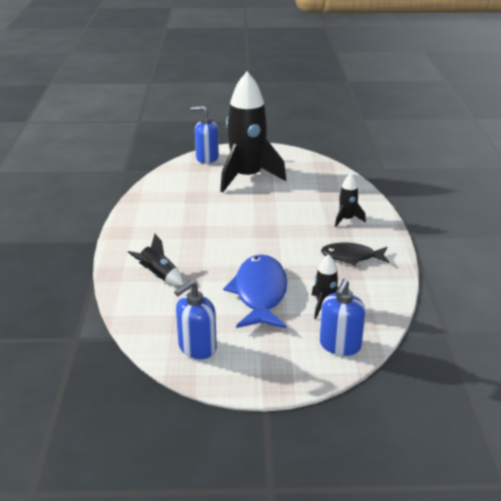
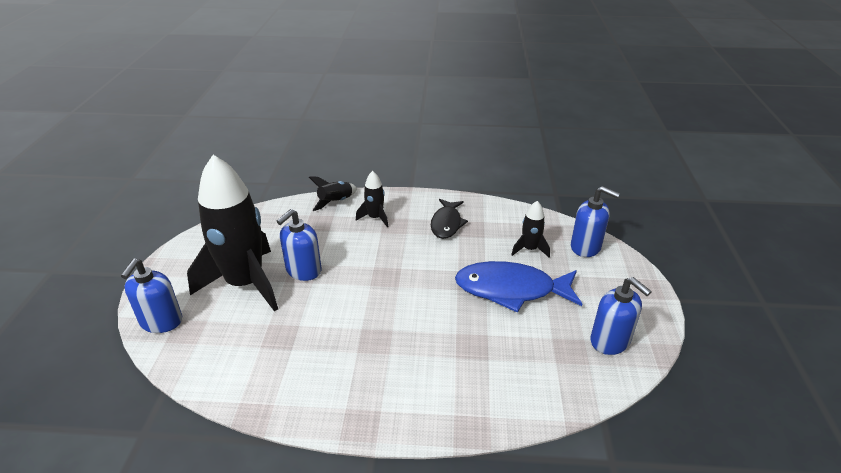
camera: 85 degrees left, 5 degrees up
black rocket [128,234,183,285] -> black rocket moved to [309,176,357,211]
none -> blue soap dispenser [277,209,322,281]

